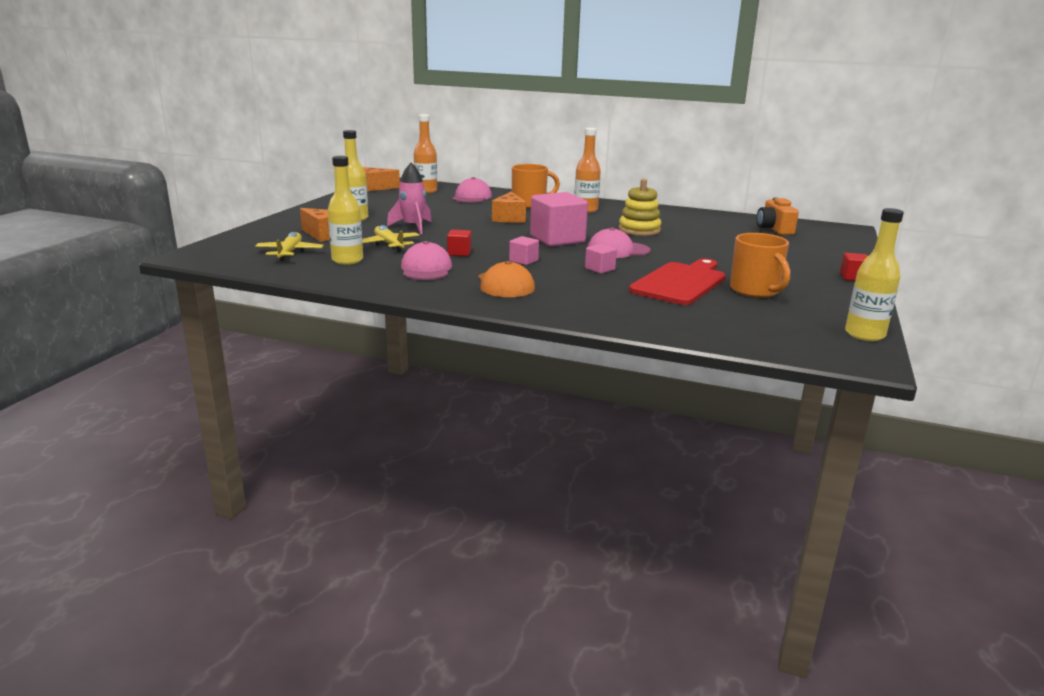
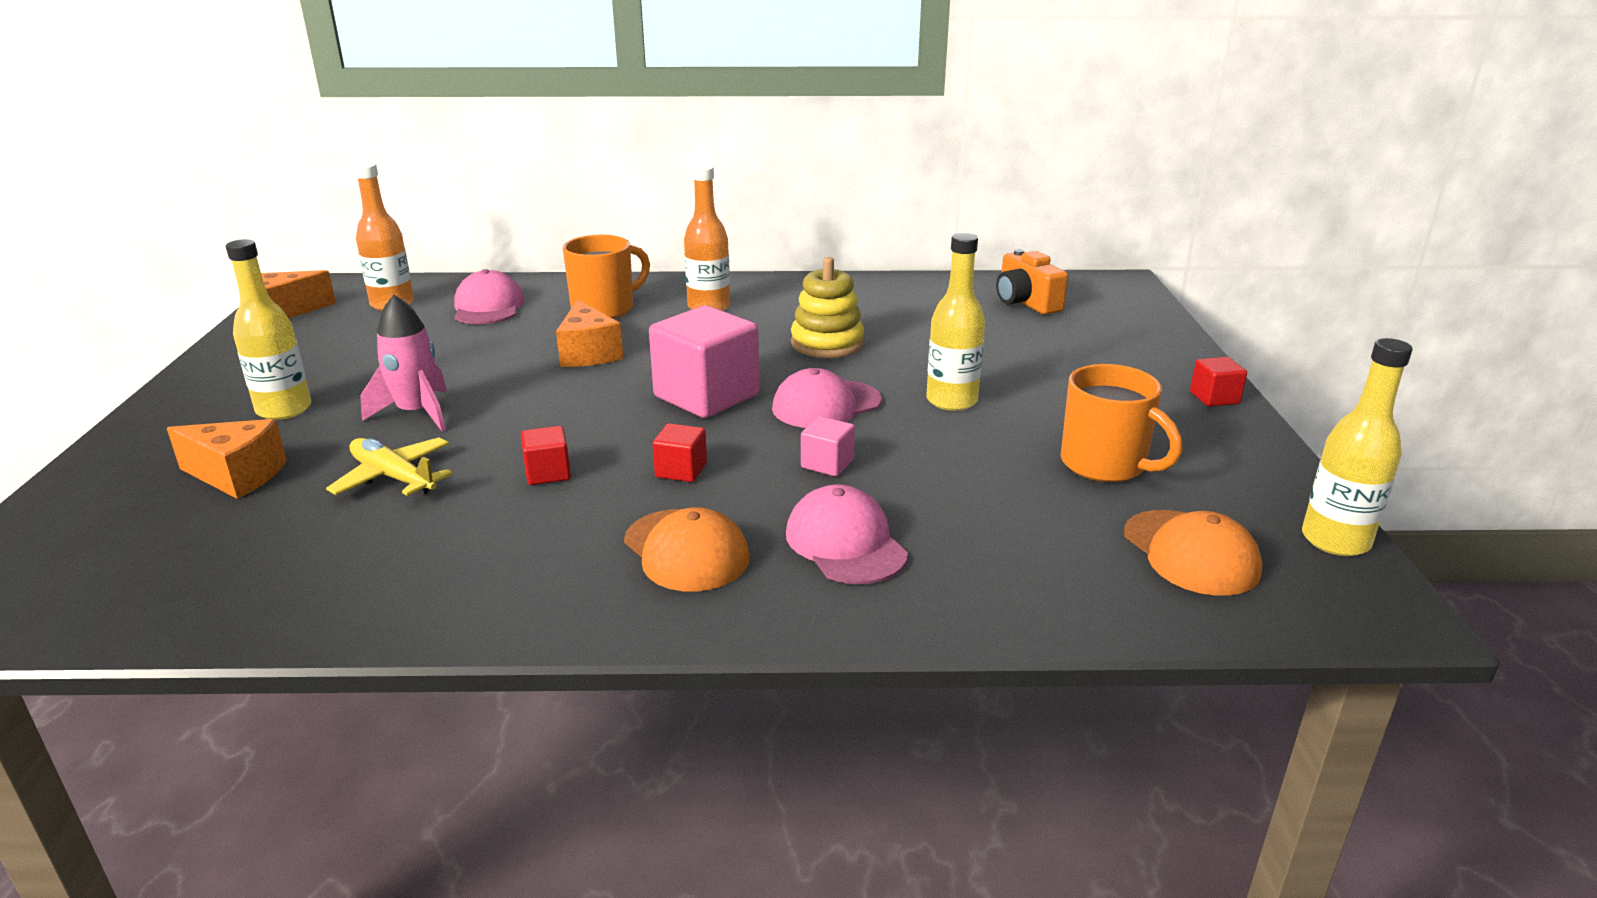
camera: 20 degrees left, 5 degrees up
yellow plane [255,232,324,261] -> none
yellow bottle [328,156,363,265] -> yellow bottle moved to [926,233,985,411]
pink cap [401,241,452,280] -> pink cap moved to [786,485,908,584]
pink cube [509,236,539,265] -> red cube [653,423,707,482]
red cutting board [629,258,725,305] -> none
none -> orange cap [1124,510,1262,596]

